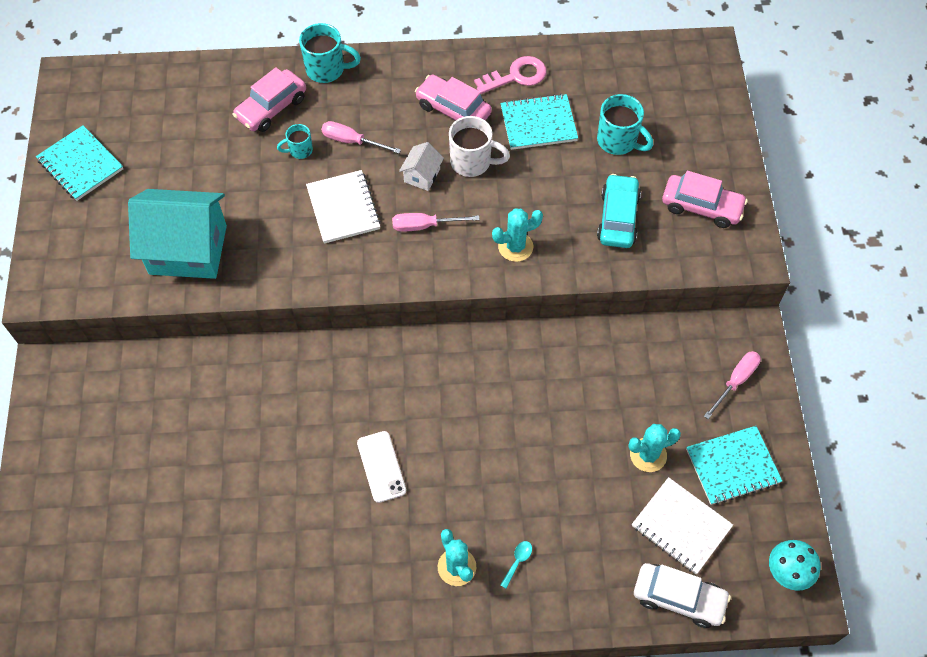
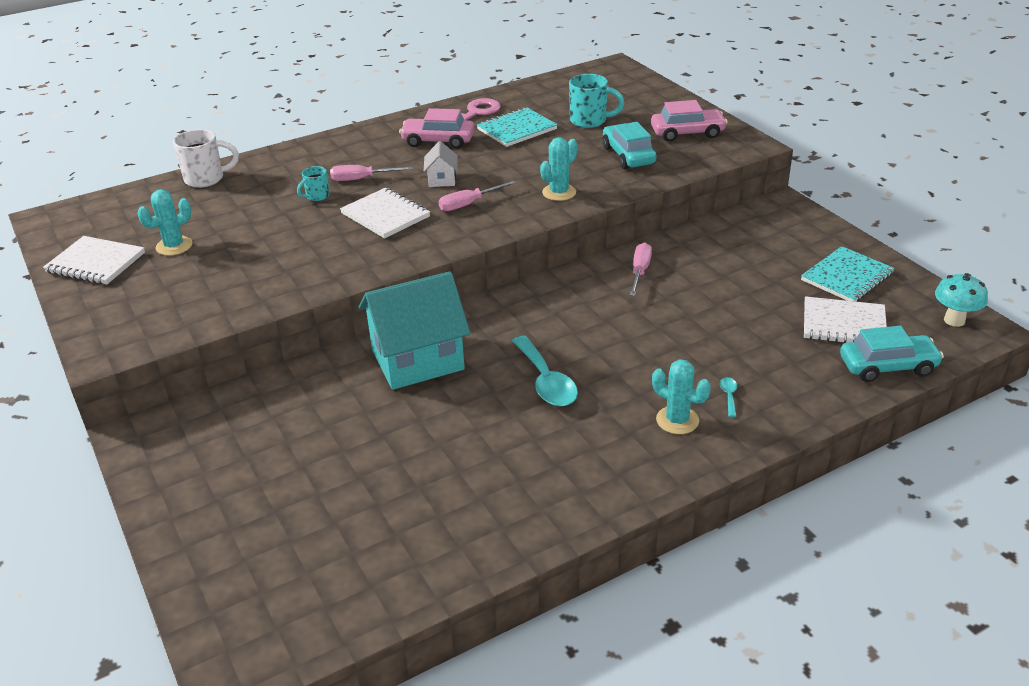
camera: 25 degrees left, 25 degrees down
turquoise notebook [36,125,123,201] -> white notebook [43,236,145,284]
turquoise house [128,189,227,279] -> turquoise house moved to [359,271,470,390]
pink car [233,67,306,132] -> none
turquoise mug [299,23,361,83] -> none
white phone [357,431,406,503] -> turquoise spoon [512,336,578,406]
white mug [449,116,510,177] -> white mug moved to [173,129,239,188]
turquoise cactus [628,424,681,472] -> turquoise cactus moved to [137,189,193,256]
white car [634,563,731,628] -> turquoise car [840,326,944,382]
pink screwdriver [704,351,761,419] -> pink screwdriver moved to [630,243,652,296]

